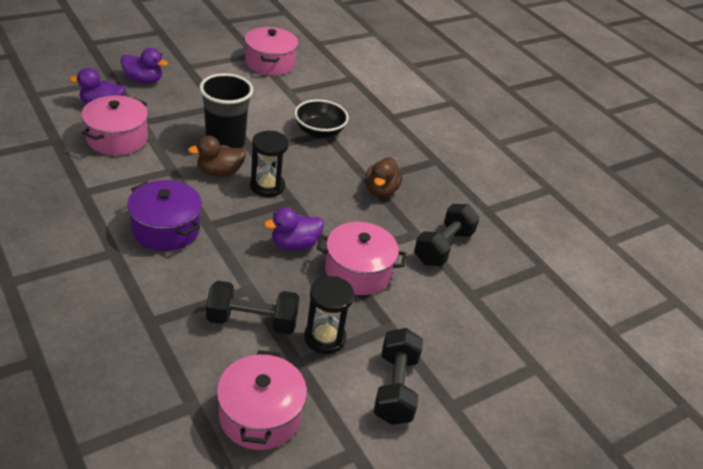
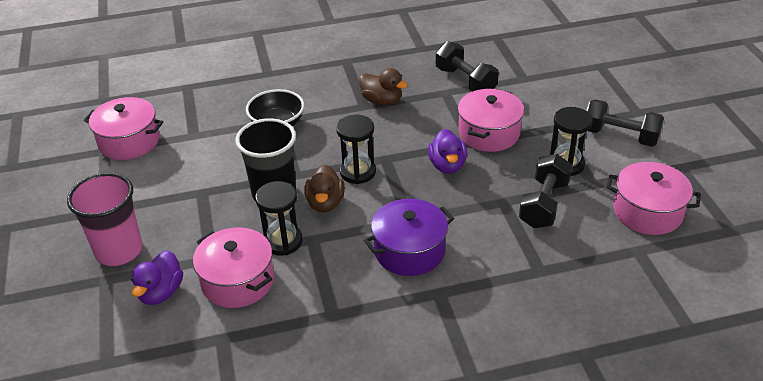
camera: 65 degrees left, 0 degrees up
purple duck [120,48,168,84] -> pink cup [67,173,143,266]
none -> black hourglass [255,181,303,256]

